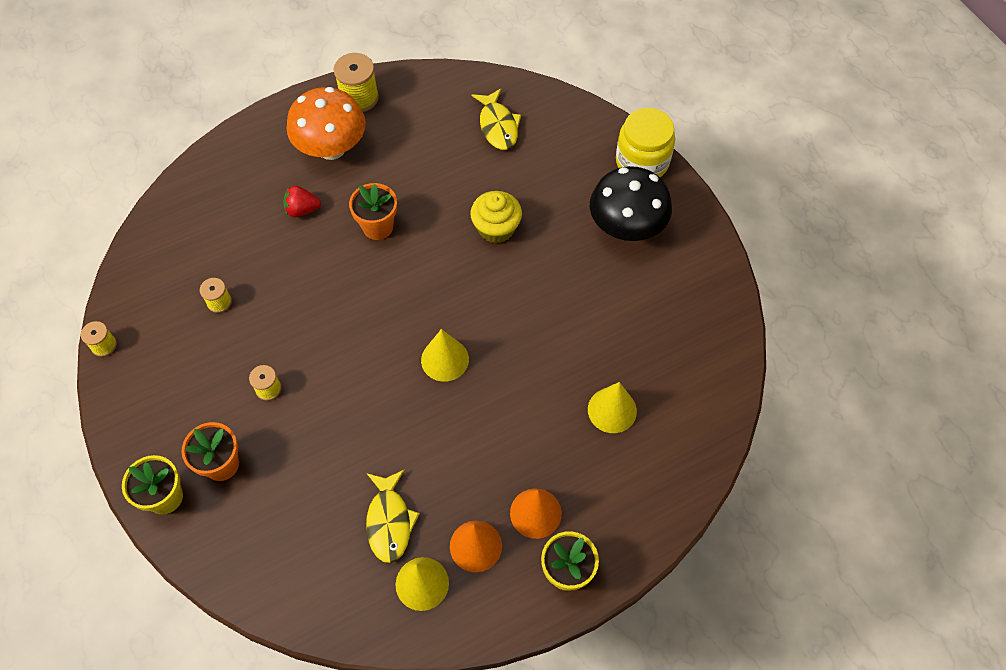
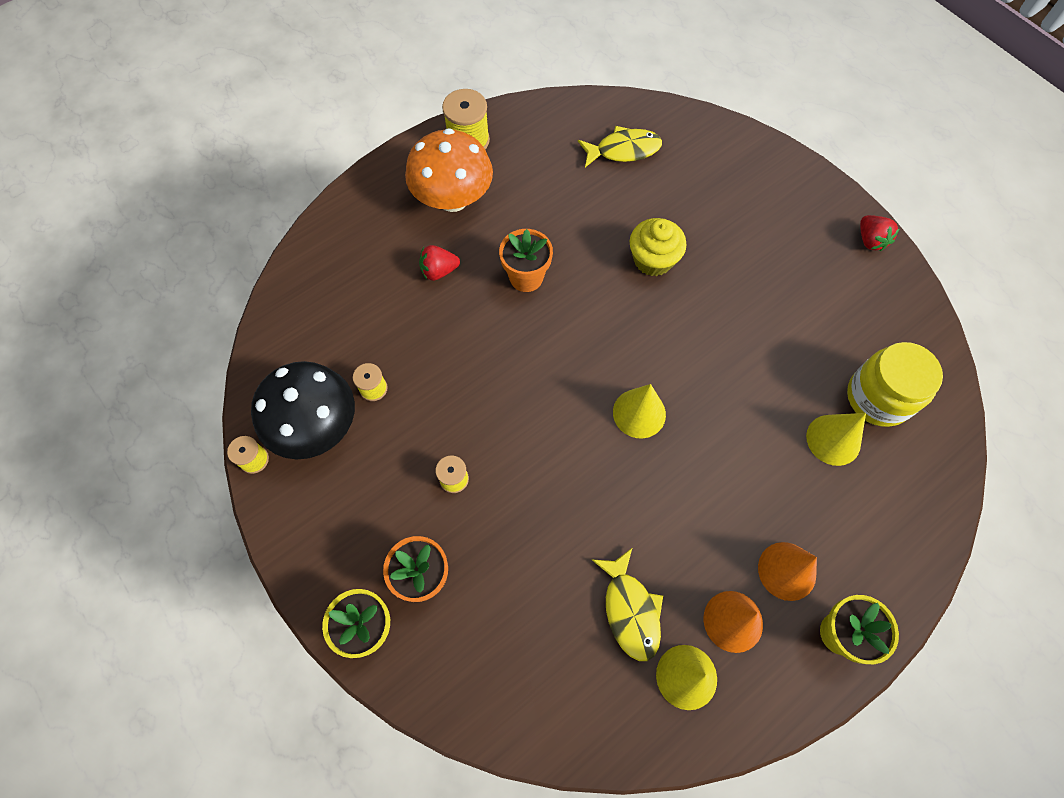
camera: 10 degrees left, 5 degrees up
yellow fish [472,88,521,150] -> yellow fish turned 75 degrees counterclockwise [578,126,662,167]
black mushroom [590,166,672,241] -> black mushroom moved to [251,361,355,459]
yellow jar [616,108,675,177] -> yellow jar moved to [847,342,943,427]
none -> red strawberry [860,215,899,251]

